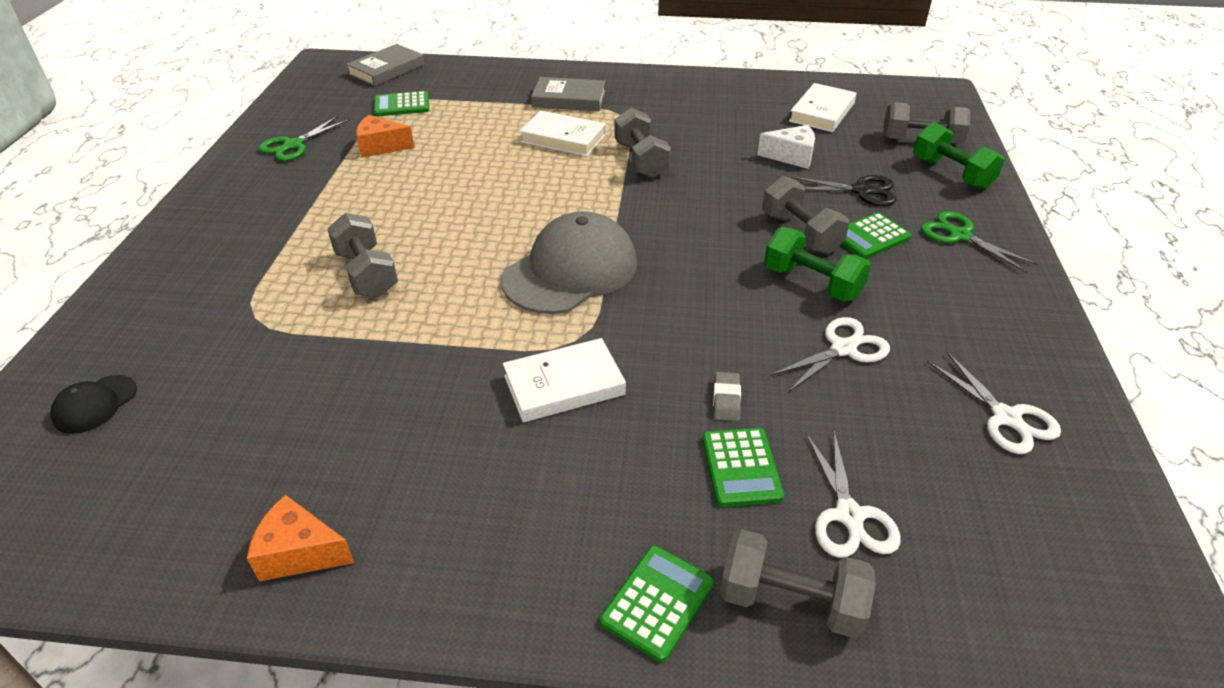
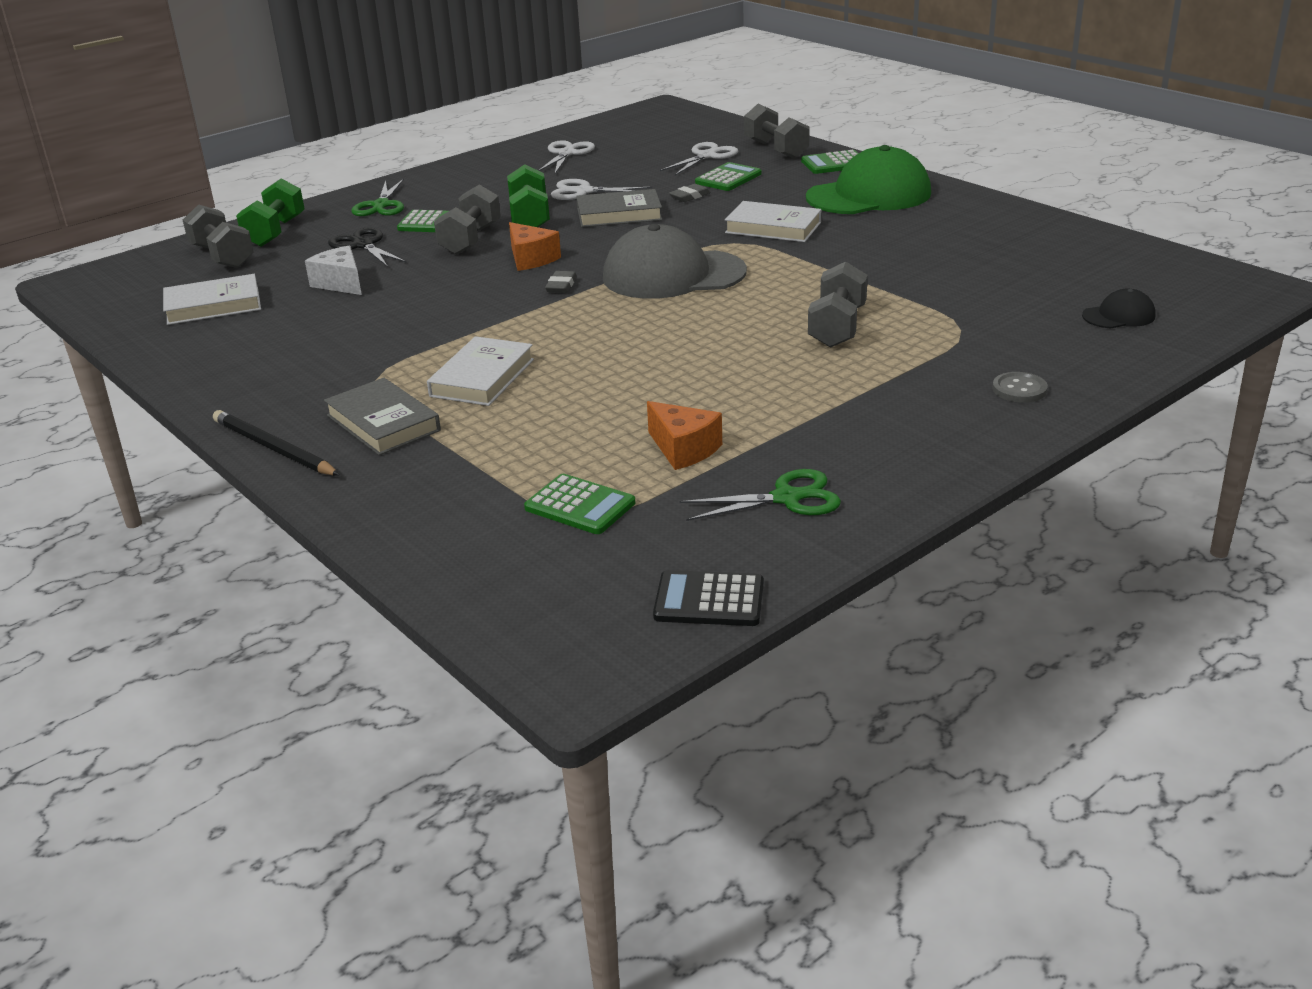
camera: 135 degrees left, 10 degrees down
orange cheese [247,495,354,582] -> orange cheese moved to [509,222,561,271]
grey book [346,44,425,86] -> grey book moved to [576,189,662,227]
white book [520,110,606,156] -> white book turned 45 degrees clockwise [427,336,534,406]
grey dumbbell [614,108,671,178] -> none
none -> black pencil [213,410,340,476]
none -> grey eraser [545,271,577,293]
none -> black calculator [653,570,764,626]
none -> green cap [806,145,931,214]
none -> grey button [992,372,1048,403]

